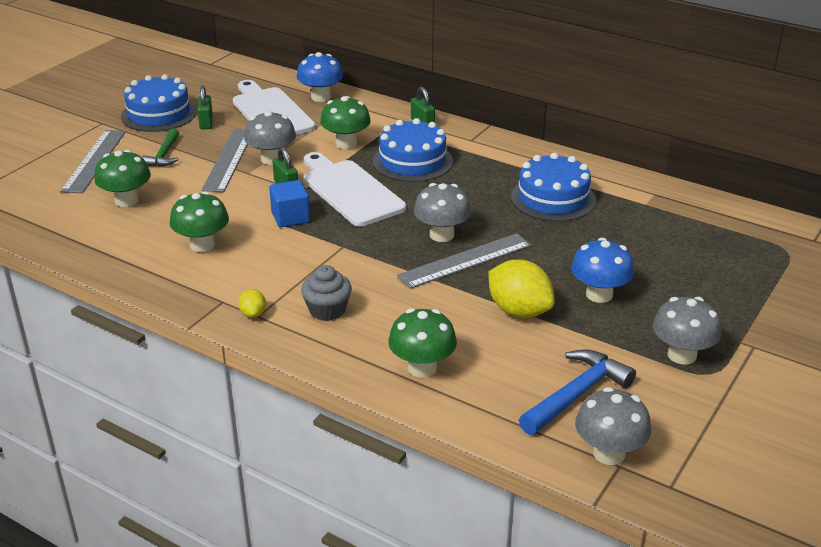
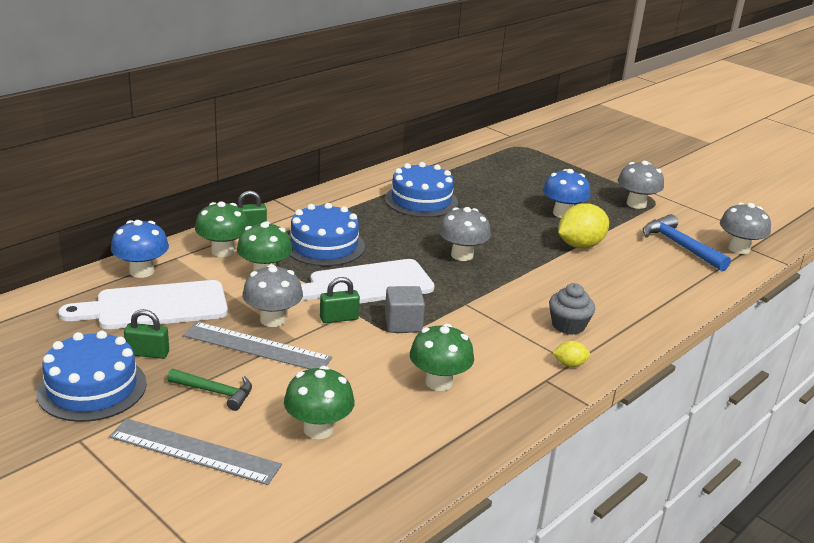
camera: 80 degrees left, 5 degrees down
blue cube [269,180,310,227] -> grey cube [385,286,425,333]
green mushroom [388,308,457,378] -> green mushroom moved to [195,201,249,257]
grey ruler [397,233,531,289] -> none

